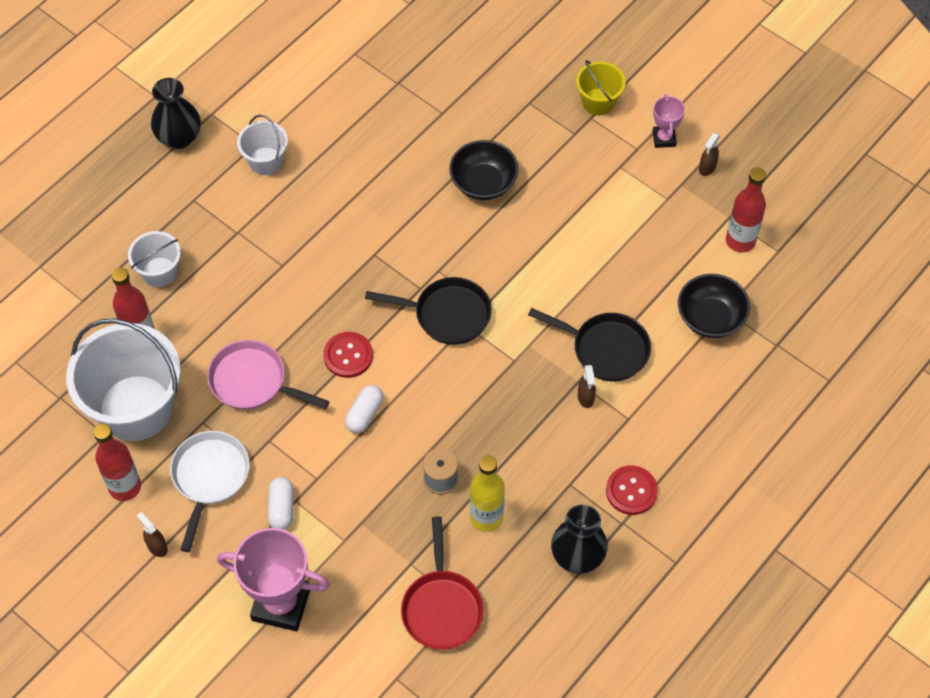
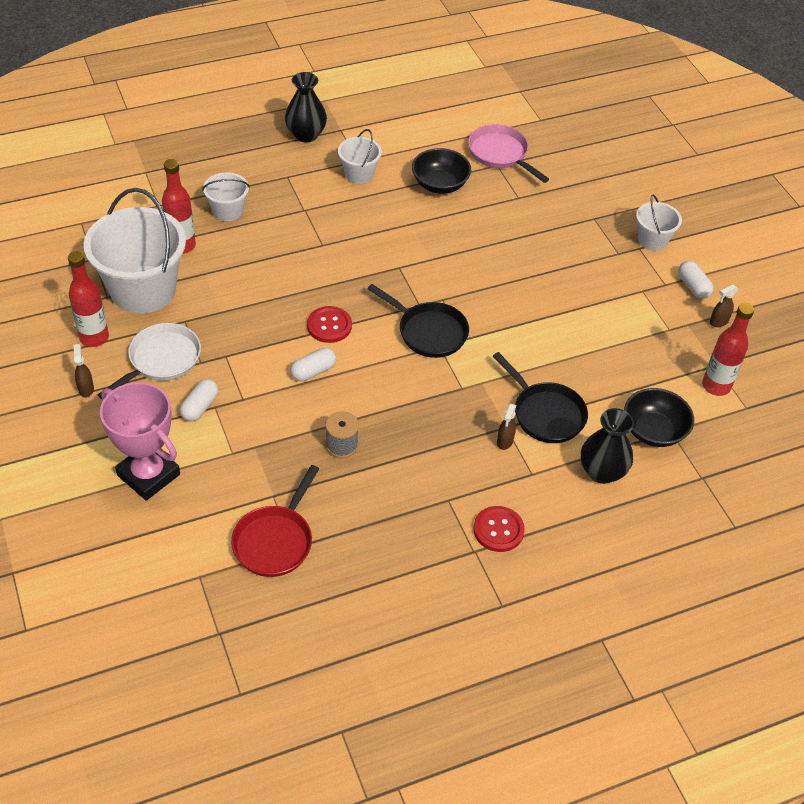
camera: 25 degrees right, 10 degrees down
pink pan [207,340,330,410] -> pink pan moved to [468,124,549,183]
black bowl [449,140,519,200] -> black bowl moved to [412,148,471,194]
yellow bottle [470,455,505,532] -> none
black vase [551,505,608,574] -> black vase moved to [581,408,634,484]
yellow bucket [576,60,626,115] -> white bucket [636,194,682,251]
pink trophy [653,94,685,148] -> white capsule [678,261,714,299]

